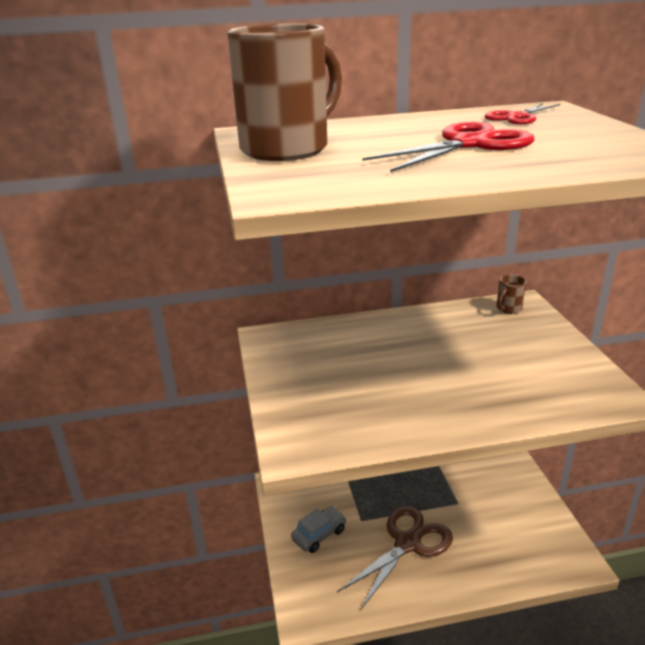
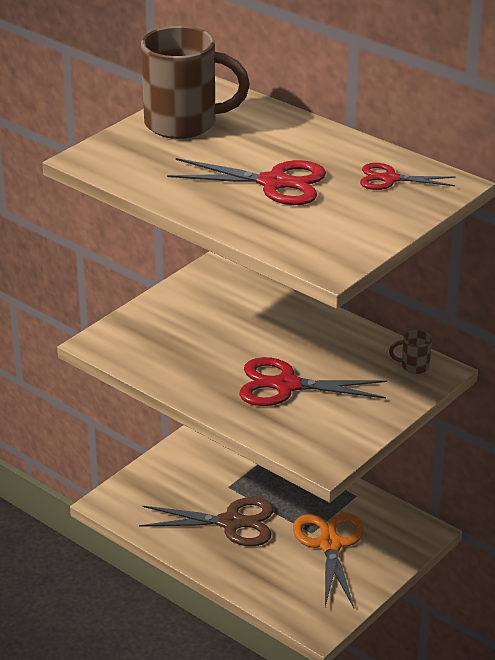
camera: 50 degrees right, 5 degrees up
grey car [291,506,346,553] -> none
none -> red scissors [239,357,387,406]
none -> orange scissors [293,513,364,608]

